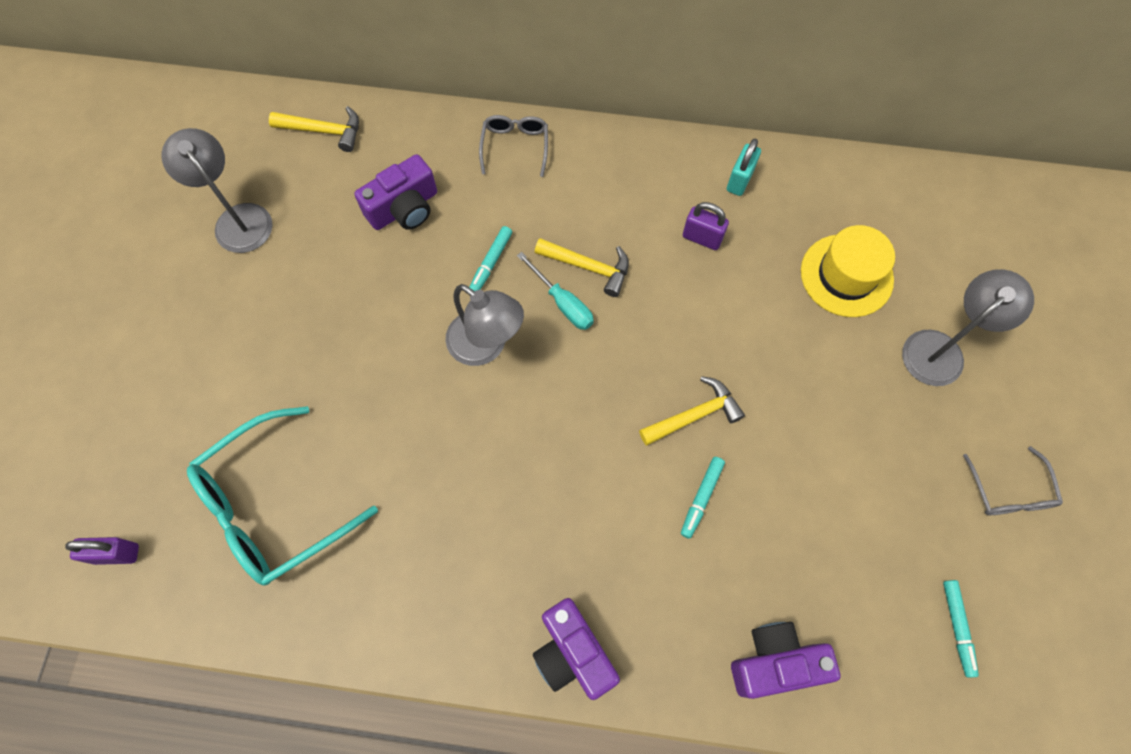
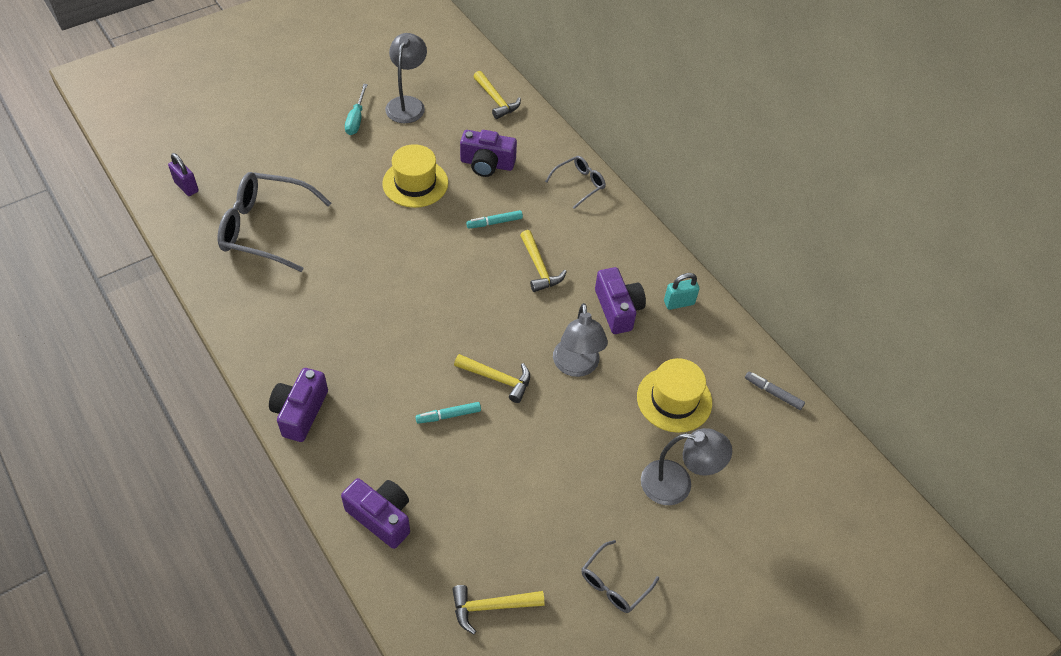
camera: 45 degrees right, 15 degrees down
turquoise glasses [187,406,378,586] -> grey glasses [218,172,331,272]
grey lamp [445,284,524,366] -> grey lamp moved to [553,303,608,377]
turquoise screwdriver [517,252,594,330] -> turquoise screwdriver moved to [345,84,368,135]
purple padlock [683,202,729,250] -> purple camera [595,267,646,334]
turquoise marker [943,580,979,678] -> yellow hammer [452,585,545,634]
none -> yellow hat [382,144,448,208]
none -> grey marker [745,371,805,410]

